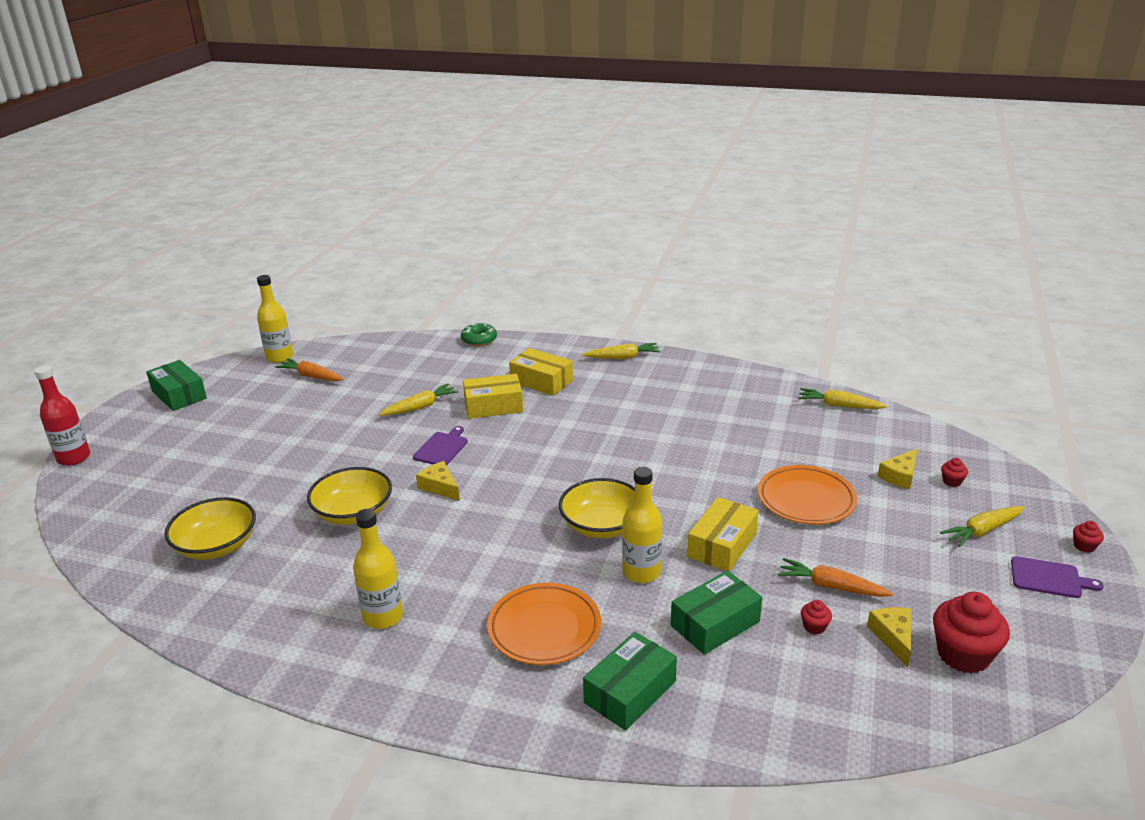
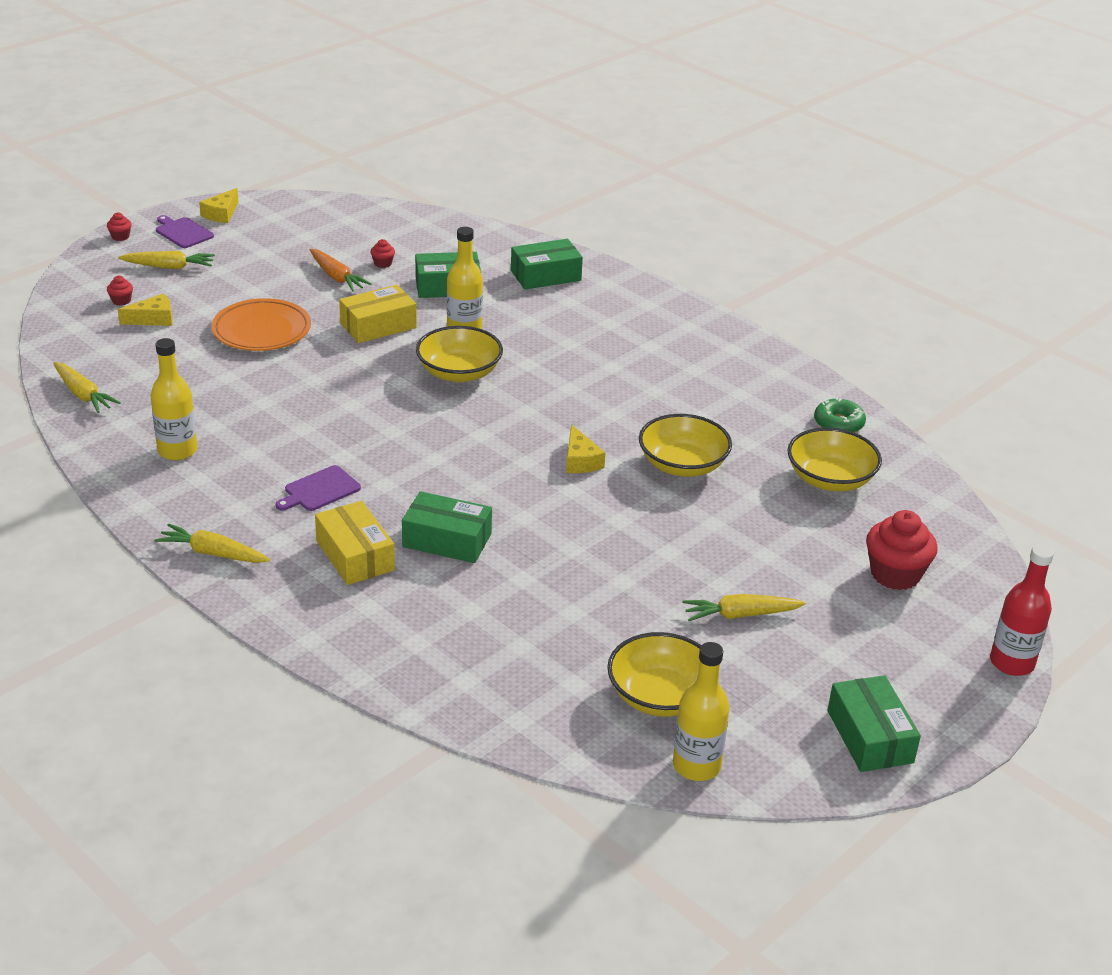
camera: 155 degrees left, 5 degrees up
orange carrot [275,358,344,381] -> yellow bowl [607,632,701,717]
yellow bottle [353,509,403,629] -> yellow bottle moved to [151,338,197,460]
yellow carrot [379,383,459,416] -> yellow carrot moved to [682,594,806,621]
purple cutting board [413,426,468,466] -> purple cutting board moved to [276,465,361,511]
green donut [461,323,497,346] -> green donut moved to [814,397,866,432]
yellow box [463,374,523,419] -> green box [402,491,492,563]
orange plate [487,583,601,665] -> none
yellow cheese [867,607,912,667] -> yellow cheese moved to [199,188,239,223]
red cupcake [933,592,1010,674] -> red cupcake moved to [866,510,938,590]

